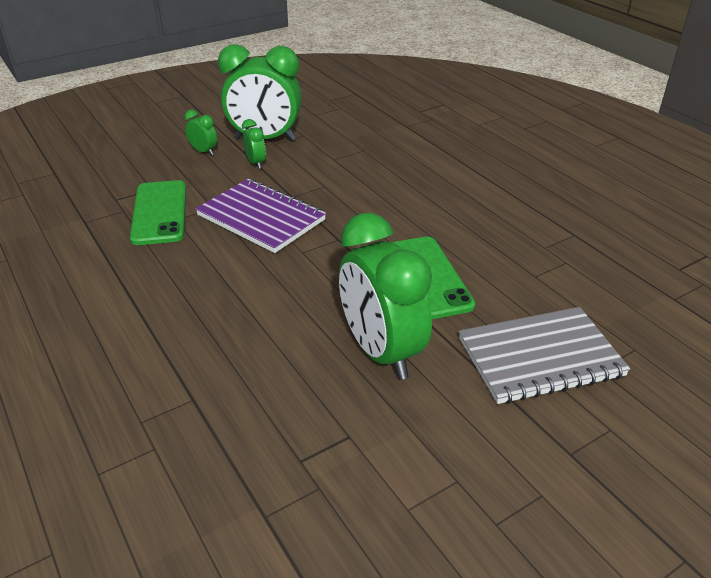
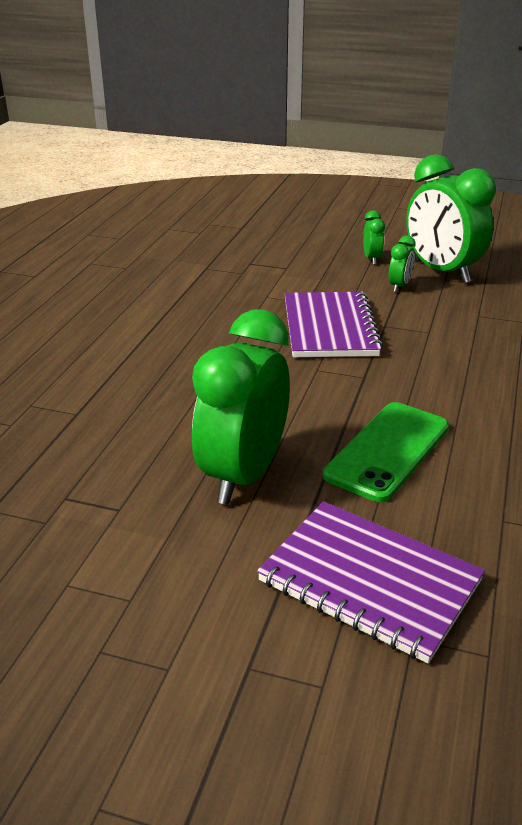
camera: 50 degrees right, 5 degrees down
green phone [130,180,186,245] -> none
grey notebook [459,307,630,404] -> purple notebook [257,501,485,664]

